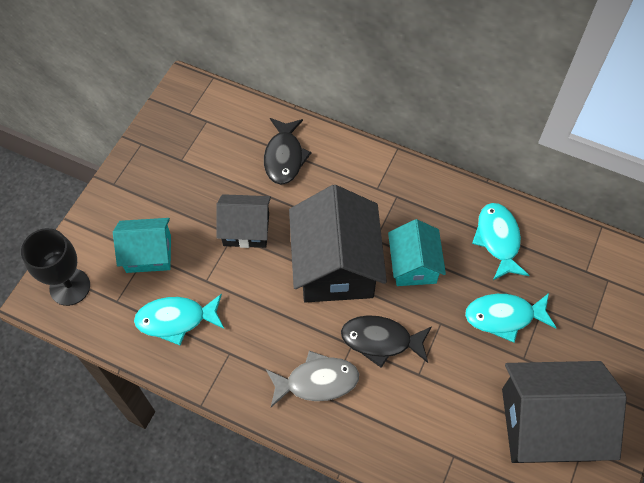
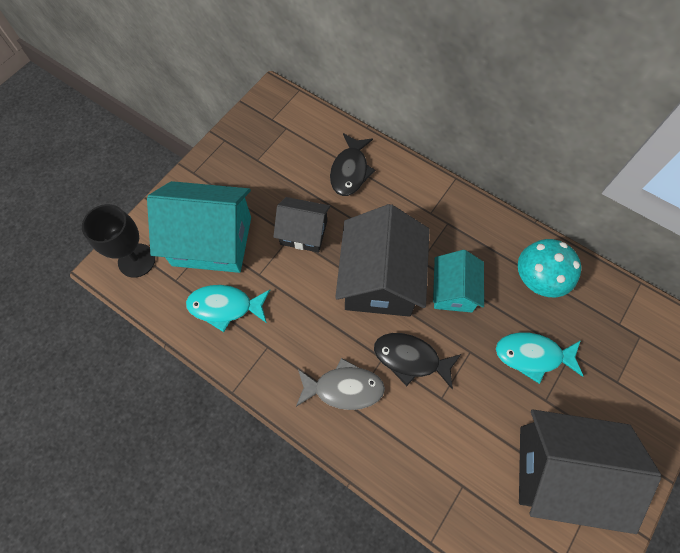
camera: 10 degrees right, 5 degrees up
turquoise house [113,218,171,273] -> turquoise house [147,181,251,273], size x1.72
turquoise fish [472,203,529,280] -> turquoise mushroom [518,239,581,297]

